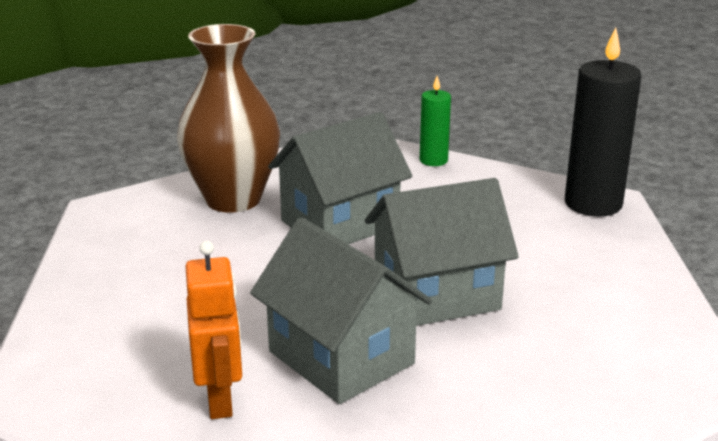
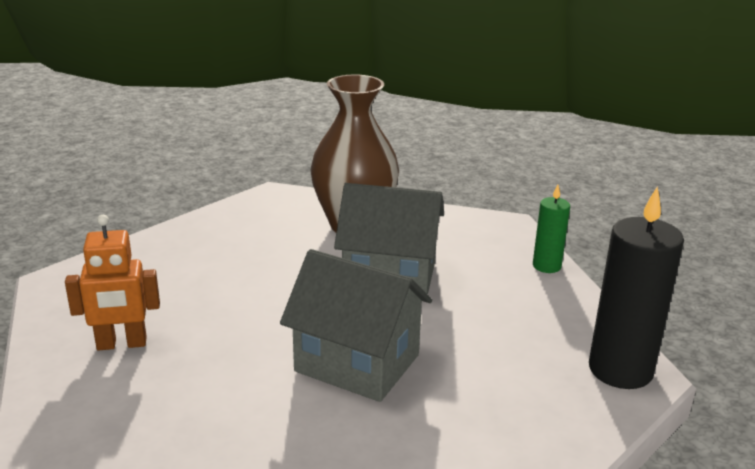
camera: 45 degrees right, 0 degrees up
orange robot [185,241,242,419] -> orange robot turned 45 degrees clockwise [65,215,160,351]
grey house [250,217,432,404] -> none

